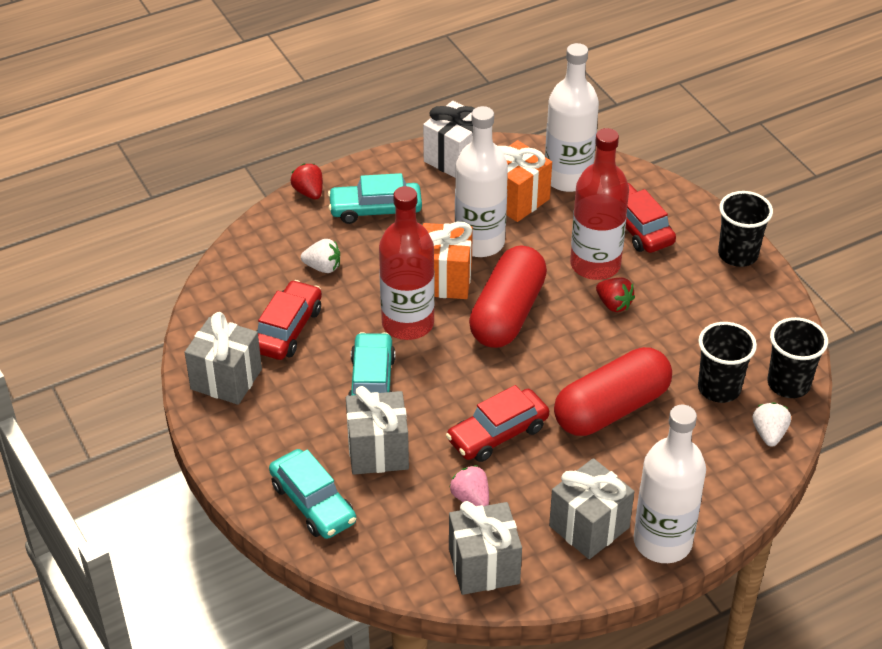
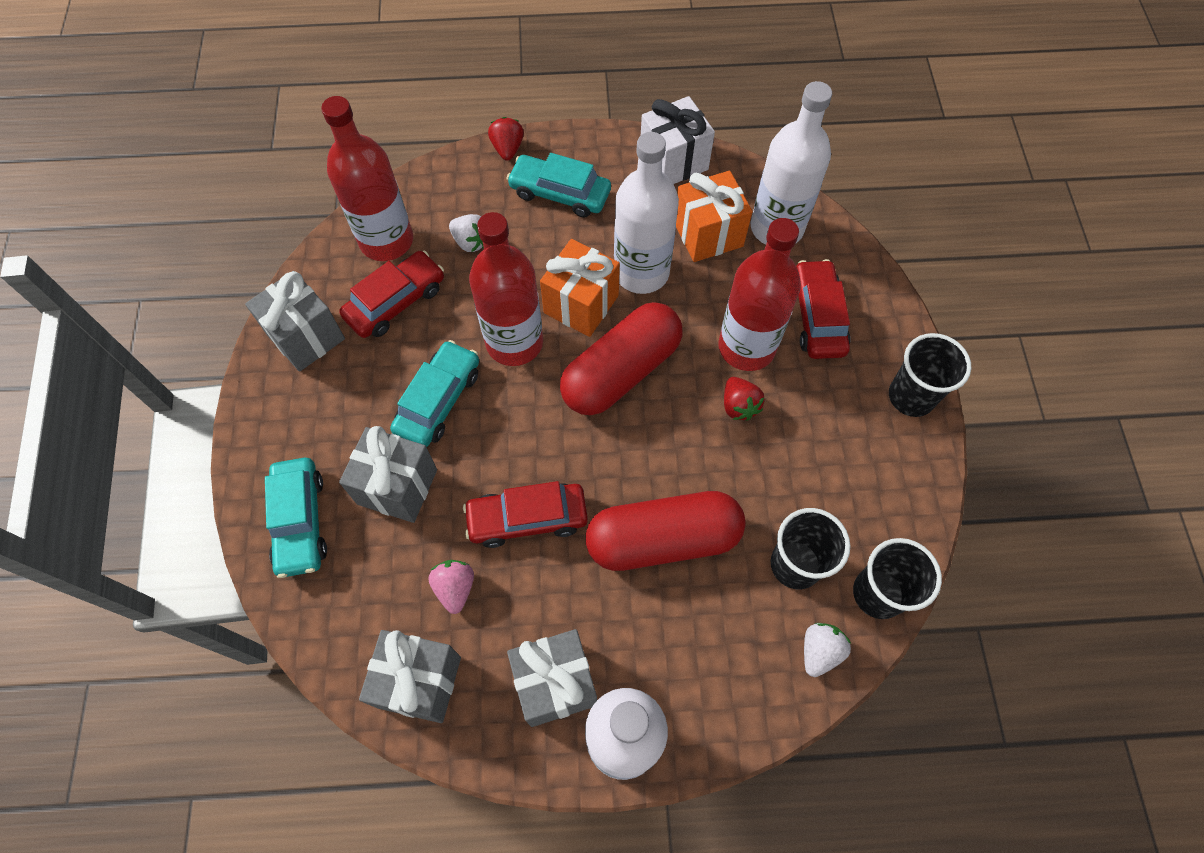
camera: 25 degrees right, 20 degrees up
none -> red bottle [321,96,413,261]

